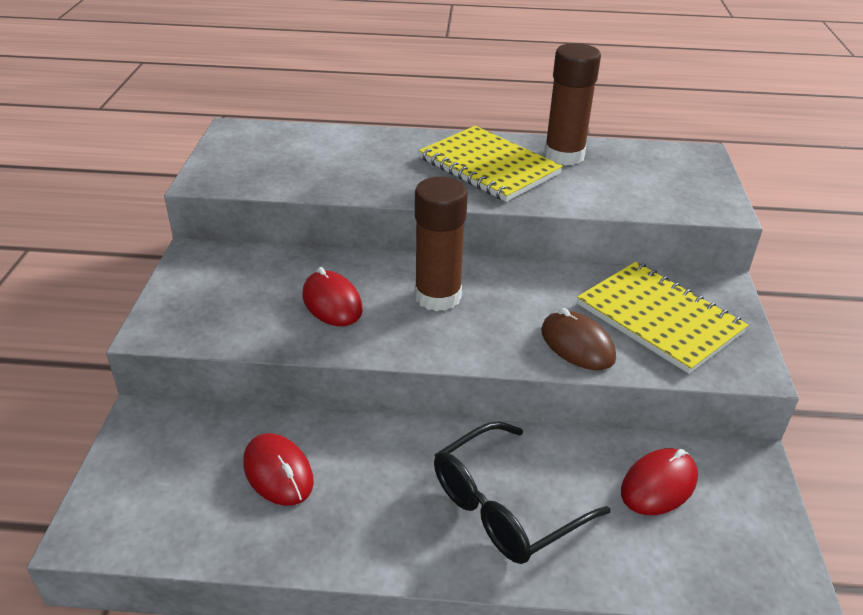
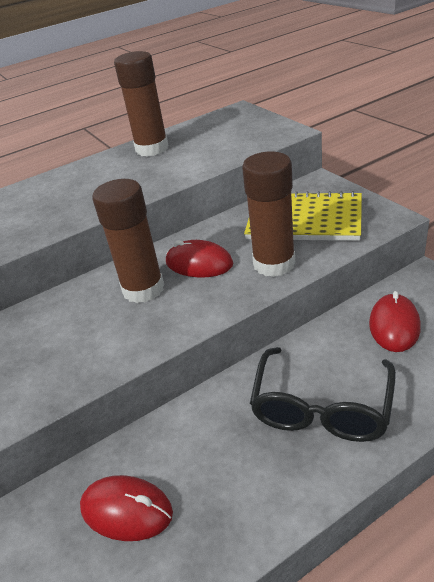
camera: 30 degrees left, 0 degrees up
red mouse [302,267,363,326] -> red mouse moved to [166,240,233,278]
yellow notebook [419,126,563,202] -> none
brown mouse [541,308,616,370] -> brown glue stick [242,152,295,277]

